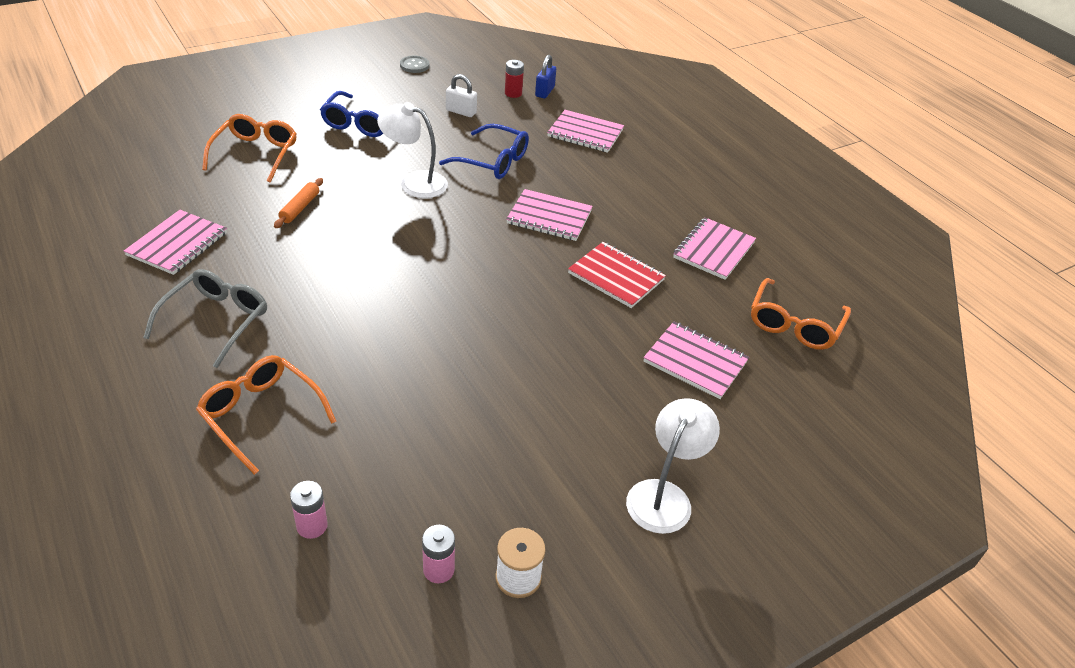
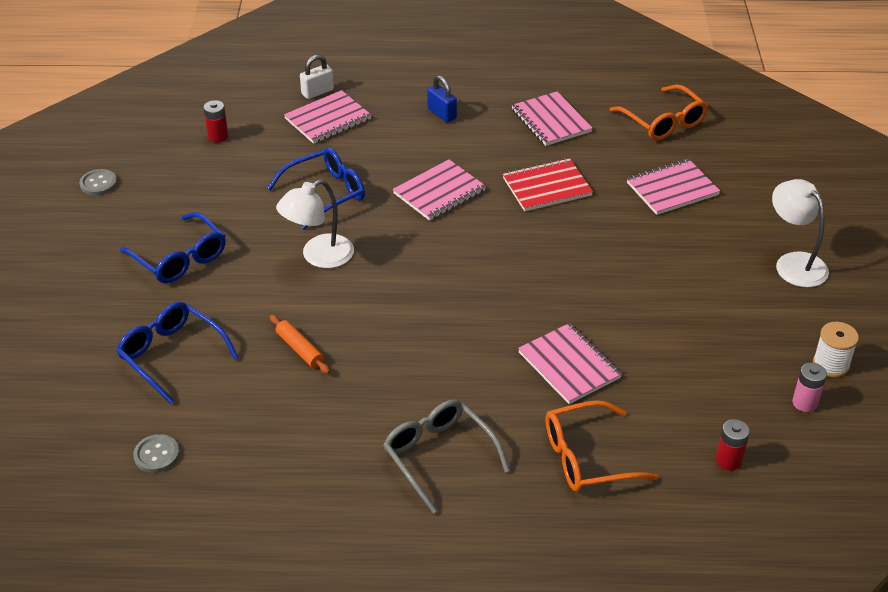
camera: 55 degrees left, 0 degrees up
pink notebook [124,210,227,275] -> pink notebook moved to [518,323,622,404]
orange glasses [202,114,297,183] -> blue glasses [116,302,239,404]
pink battery [290,481,328,539] -> red battery [716,419,750,470]
white padlock [446,74,477,117] -> white padlock moved to [300,54,334,99]
blue padlock [535,55,556,98] -> blue padlock moved to [427,75,457,123]
none -> grey button [133,434,180,473]

